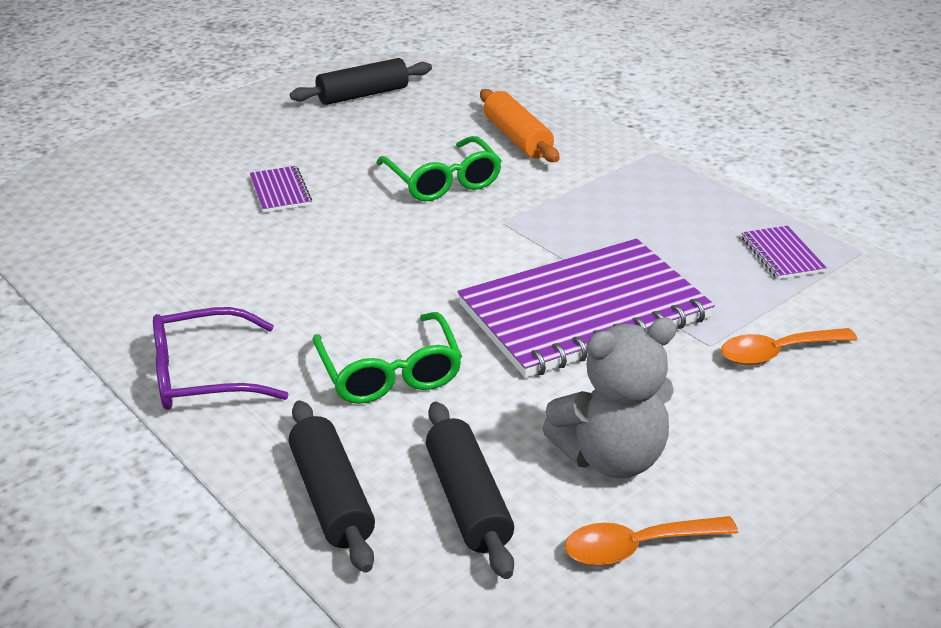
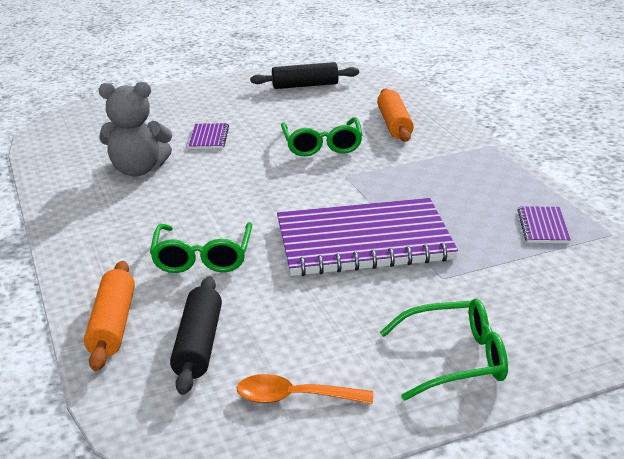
camera: 20 degrees right, 5 degrees down
purple glasses [153,307,289,410] -> none
black rolling pin [289,400,375,573] -> orange rolling pin [84,261,135,371]
grey teddy bear [542,317,677,478] -> grey teddy bear moved to [98,82,172,177]
orange spoon [721,328,858,365] -> none
none -> green glasses [380,298,508,400]

